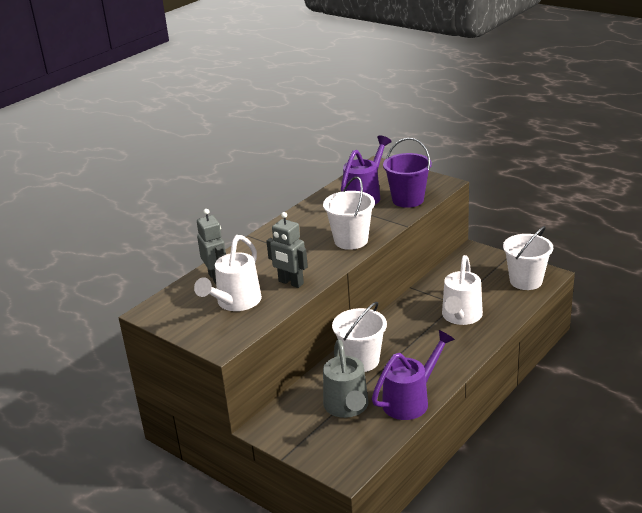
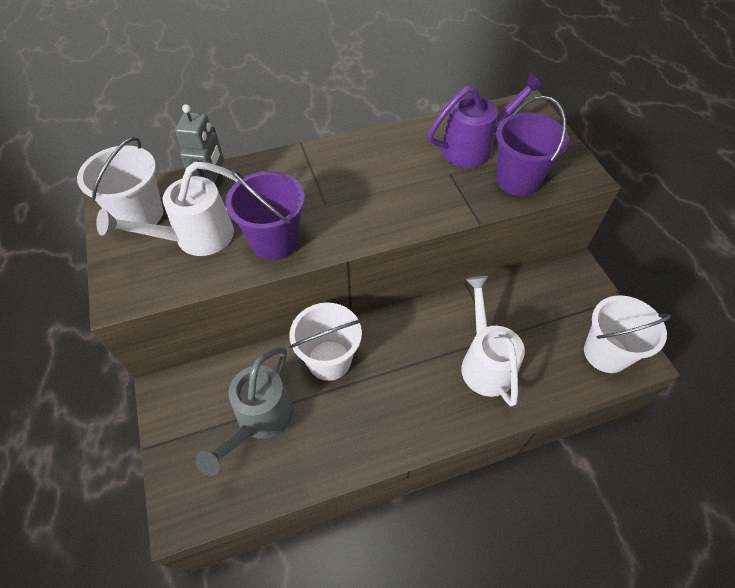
camera: 30 degrees right, 25 degrees up
grey robot [266,212,308,288] -> purple bucket [225,170,305,260]
white bucket [323,176,375,250] -> white bucket moved to [77,137,163,232]
purple watering can [372,330,455,420] -> none
white watering can [442,255,483,325] -> white watering can turned 120 degrees clockwise [461,276,525,406]

